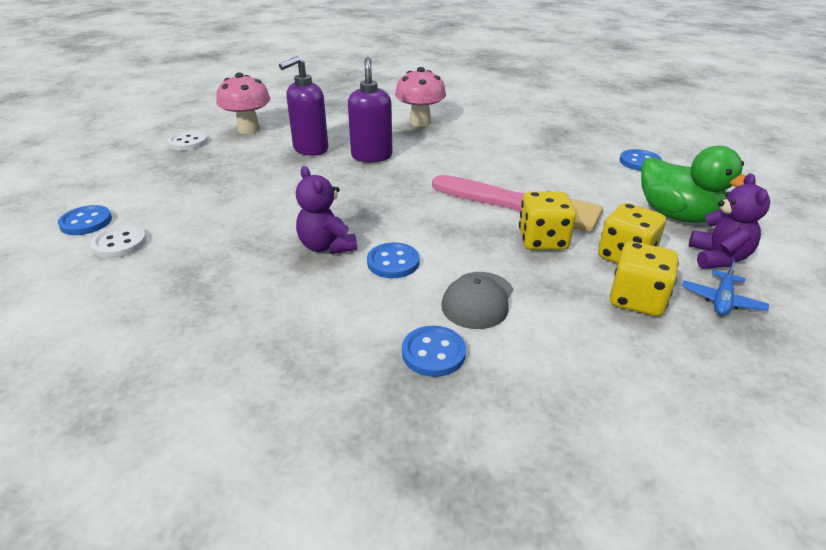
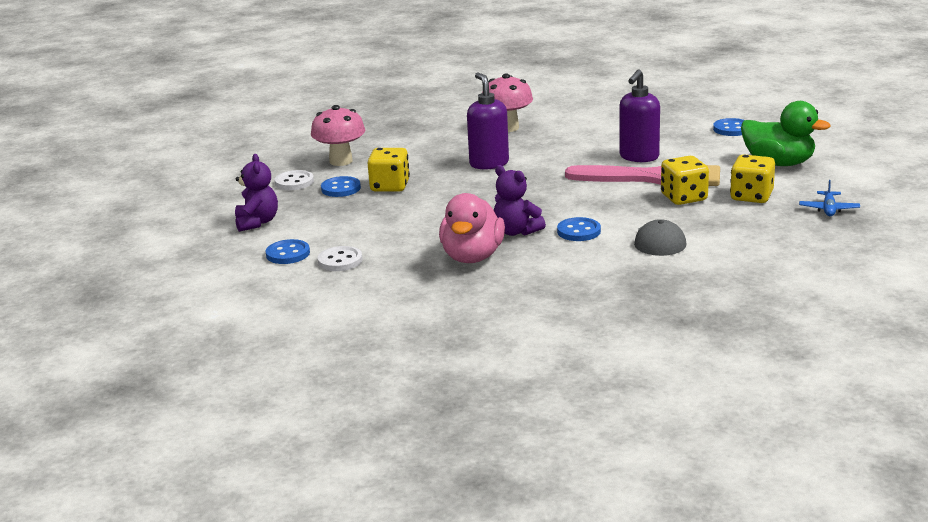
camera: 15 degrees left, 10 degrees down
purple soap dispenser [279,56,328,156] -> purple soap dispenser moved to [619,70,660,162]
blue button [402,326,466,377] -> blue button moved to [321,176,361,197]
yellow dice [610,241,679,316] -> yellow dice moved to [367,148,410,192]
purple teddy bear [689,173,770,269] -> purple teddy bear moved to [235,154,278,232]
none -> pink duck [439,193,505,263]

